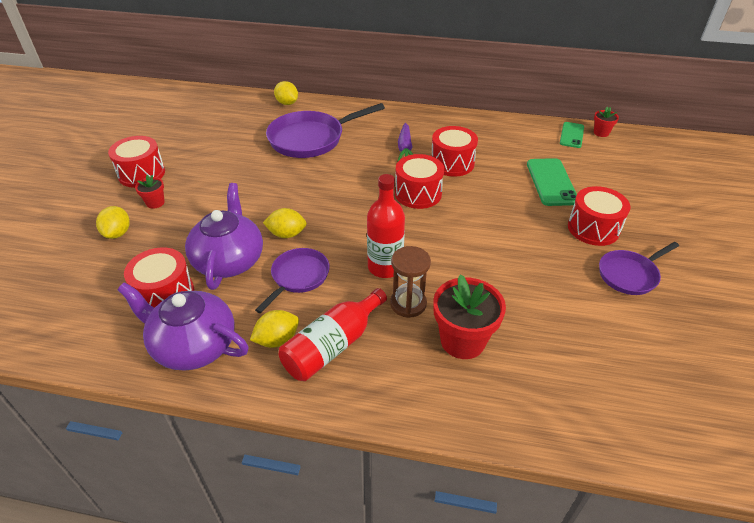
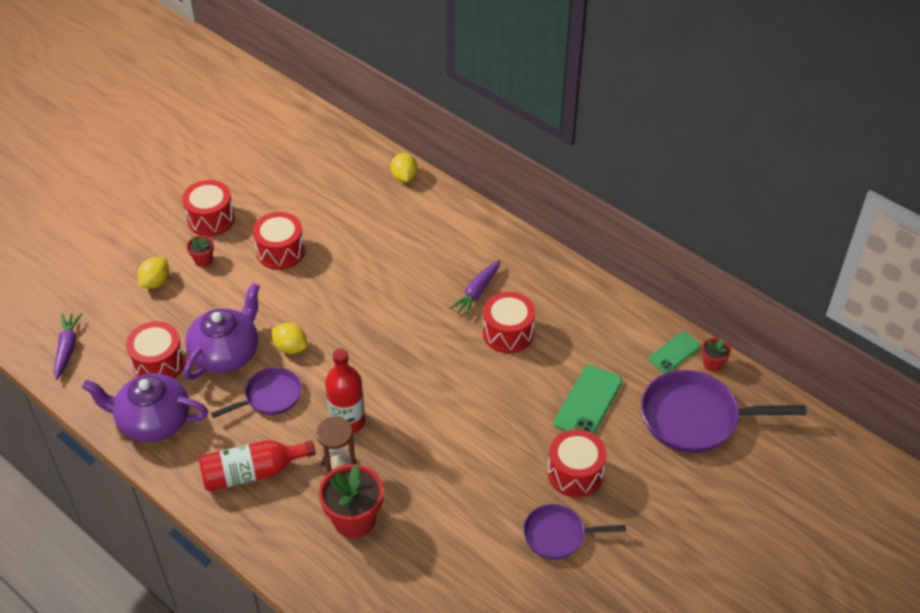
camera: 30 degrees right, 5 degrees up
purple teapot [117,282,248,371] -> purple teapot turned 45 degrees counterclockwise [82,373,208,442]
yellow lemon [250,310,299,348] -> none
purple pan [266,103,385,158] -> purple pan moved to [641,370,807,453]
red drum [395,154,444,209] -> red drum moved to [253,212,305,270]
none -> purple carrot [54,313,82,380]

